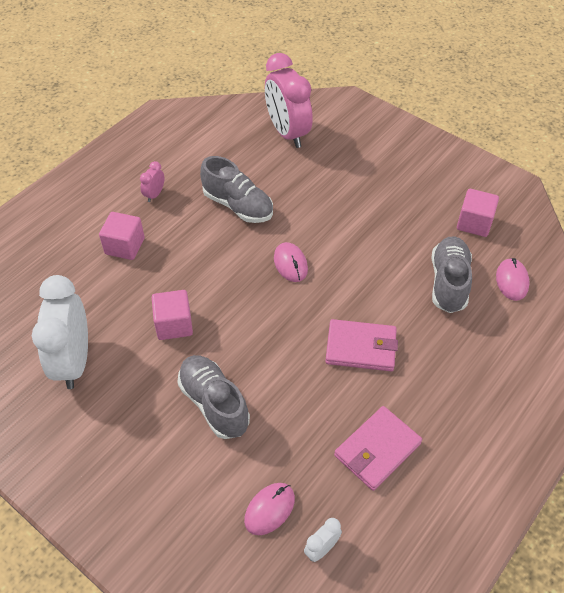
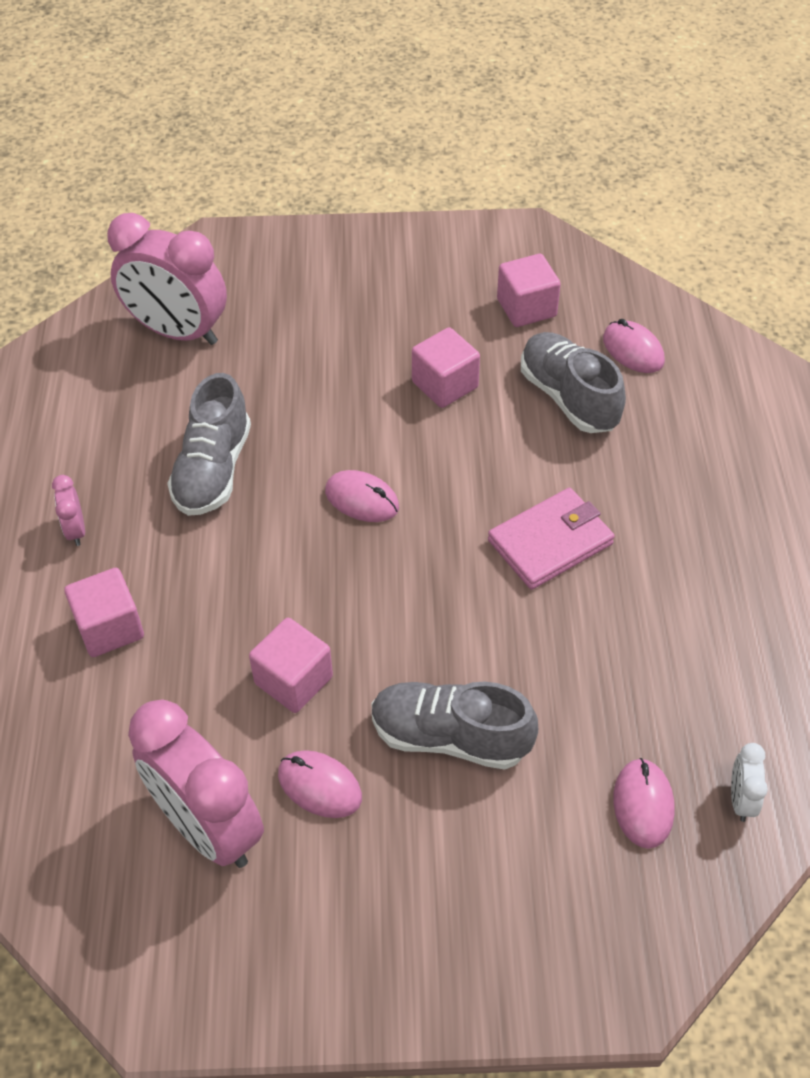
camera: 40 degrees left, 0 degrees up
white clock [32,275,88,389] -> pink clock [128,699,264,868]
grey shoe [200,156,273,223] -> grey shoe turned 105 degrees clockwise [167,373,251,516]
pink wallet [334,406,422,491] -> none
none -> pink mouse [278,750,362,818]
none -> pink cube [412,327,480,408]

